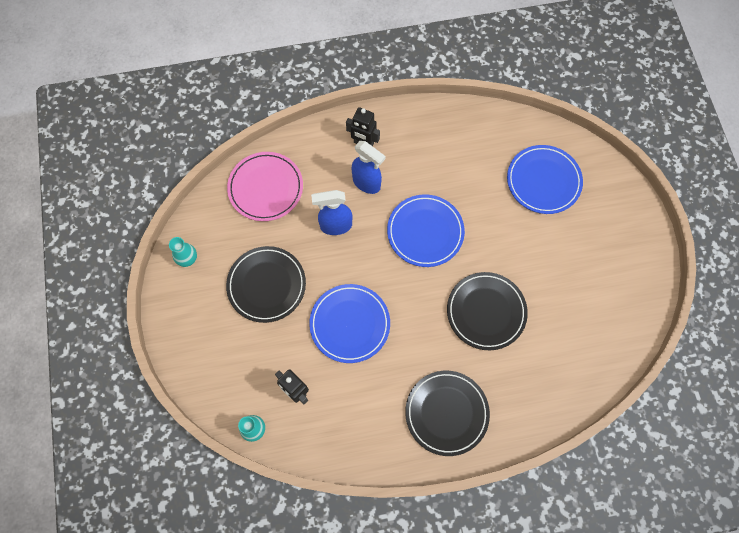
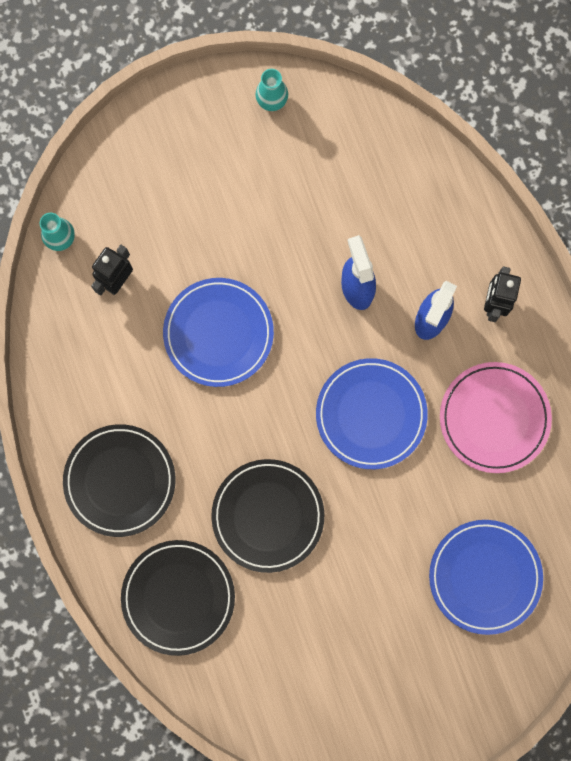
camera: 80 degrees right, 10 degrees up
black plate [226,246,306,323] -> black plate moved to [121,540,235,656]
pink plate [227,152,303,221] -> pink plate moved to [440,362,552,473]

